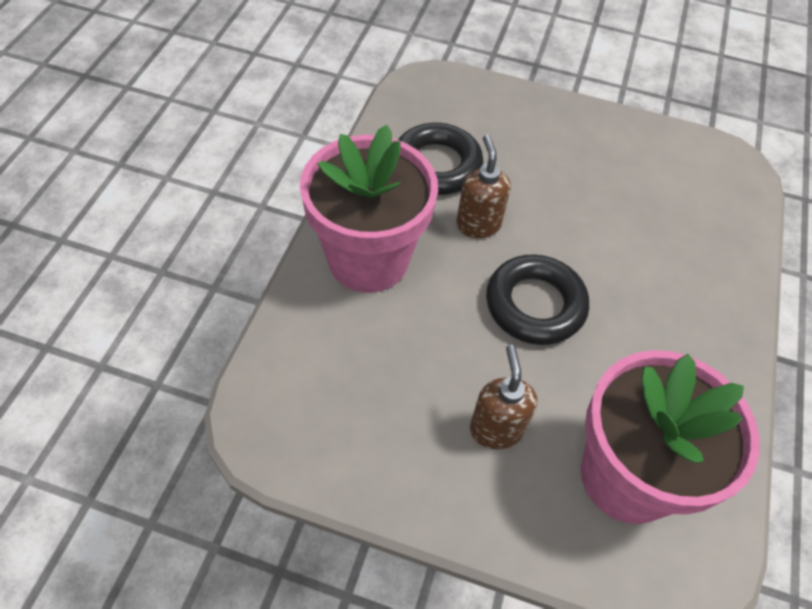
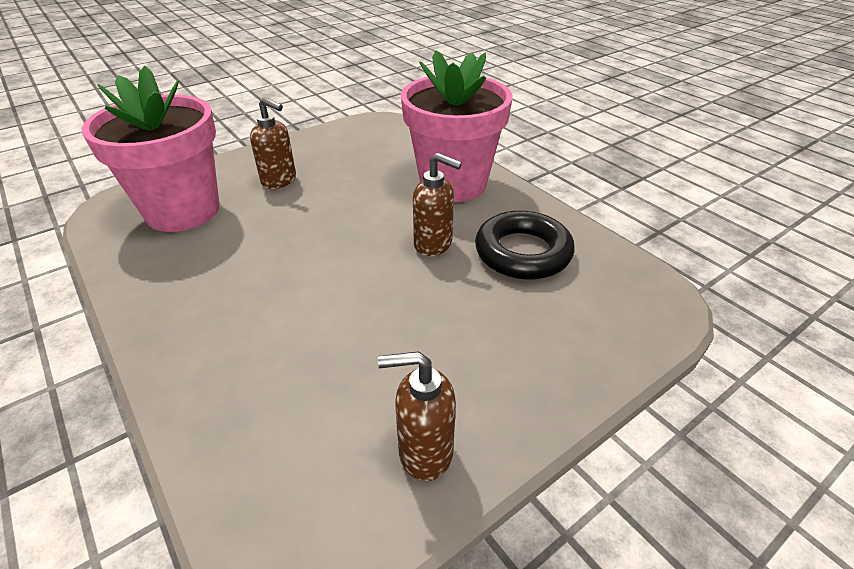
camera: 130 degrees right, 15 degrees down
black ring [486,254,589,345] -> none
none -> brown soap dispenser [378,351,456,481]

